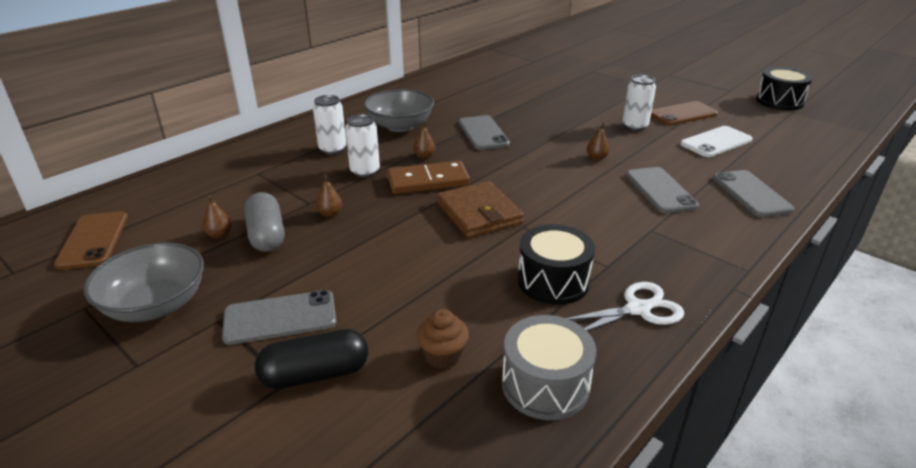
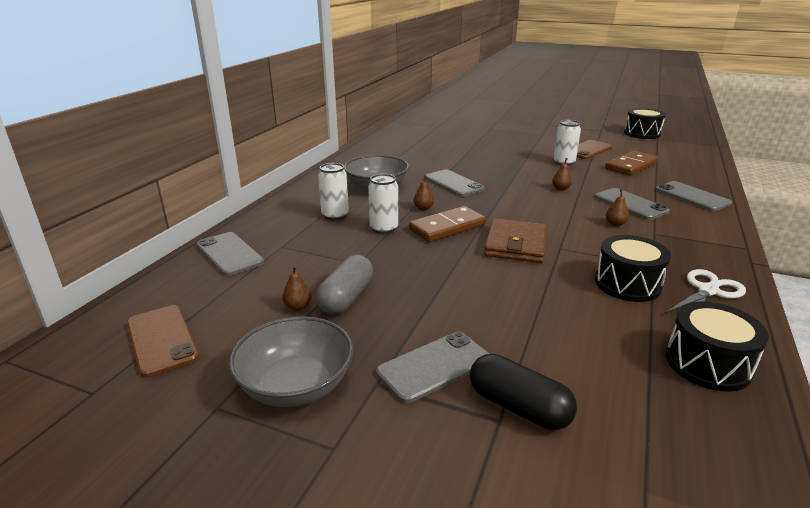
camera: 20 degrees left, 5 degrees down
grey capsule [245,192,284,252] -> grey capsule turned 60 degrees clockwise [316,255,373,315]
black capsule [255,329,368,389] -> black capsule turned 75 degrees clockwise [470,354,577,430]
brown pear [316,174,343,217] -> brown pear moved to [606,189,629,226]
brown cupcake [417,309,469,369] -> none
brown wallet [437,181,524,238] -> brown wallet turned 60 degrees clockwise [484,218,547,263]
grey drum [502,315,596,420] -> black drum [666,302,769,392]
white phone [680,126,753,157] -> brown domino [605,151,658,176]
none -> grey phone [196,232,264,276]

